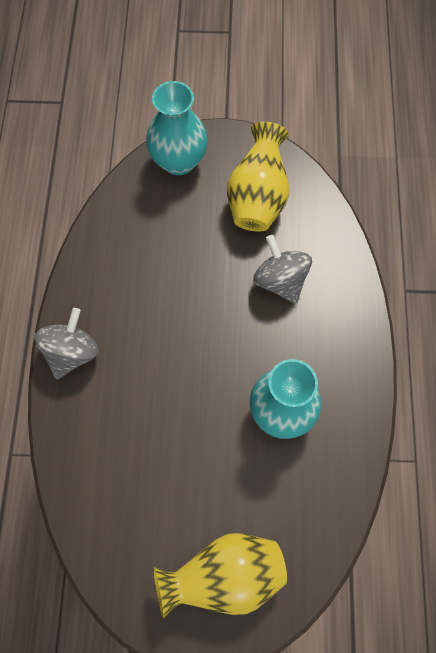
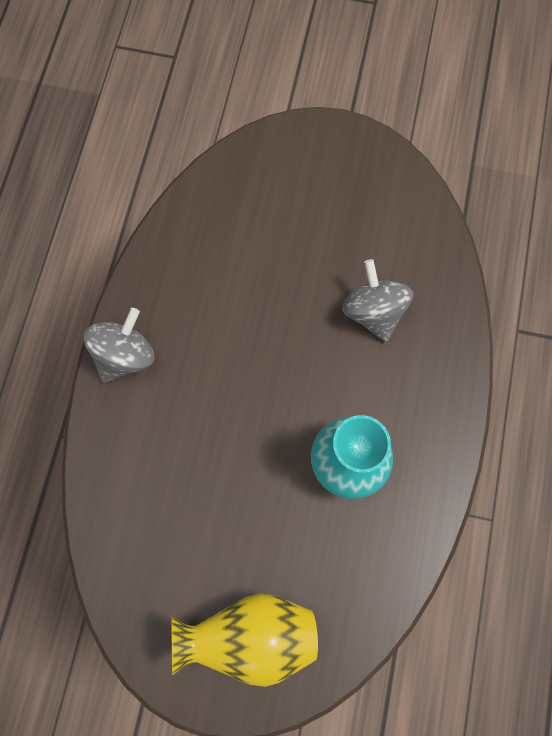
camera: 10 degrees right, 5 degrees up
turquoise vase [146,81,208,175] -> none
yellow vase [227,122,289,232] -> none

